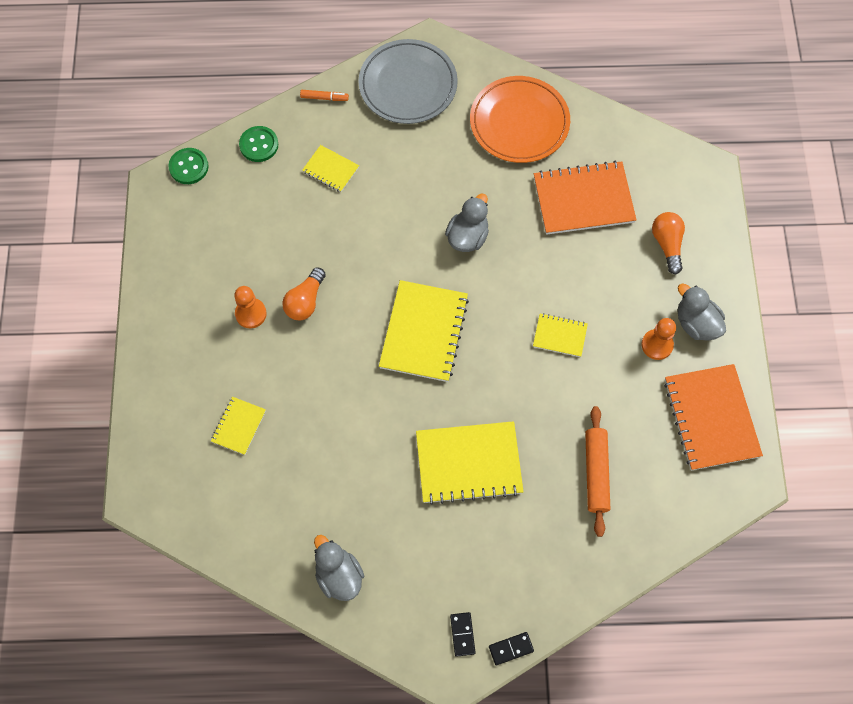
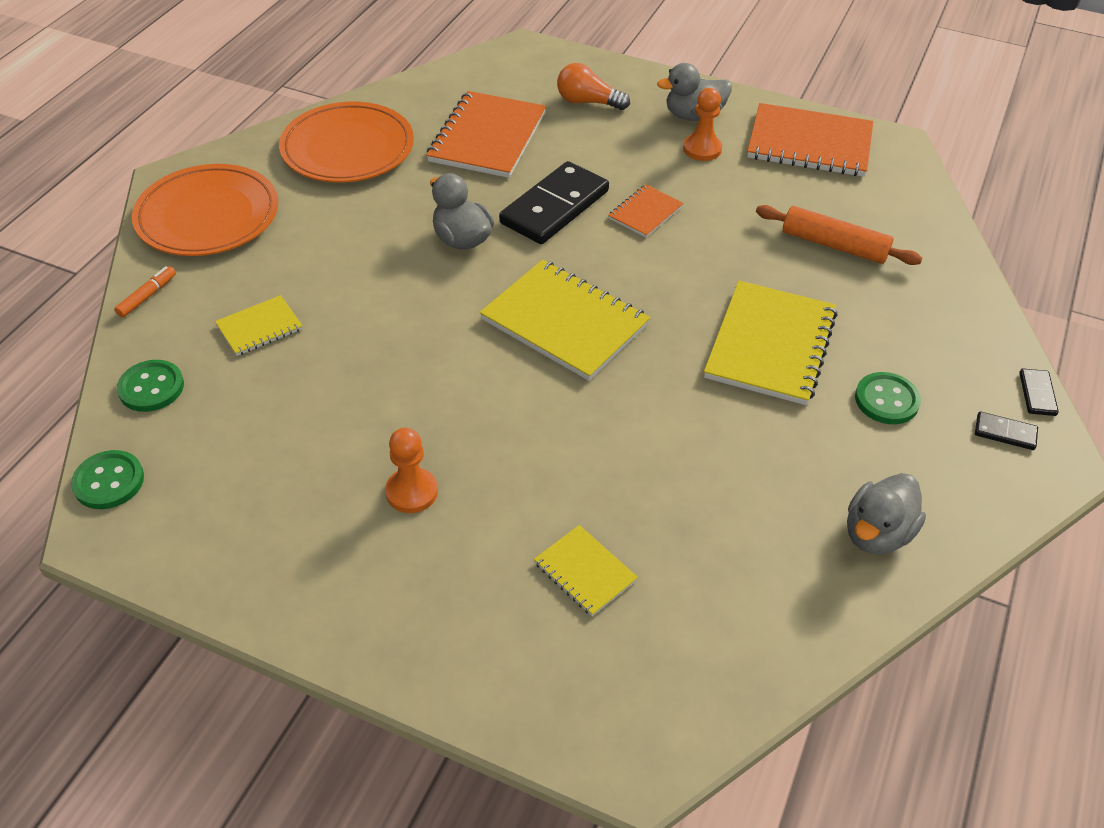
camera: 65 degrees left, 20 degrees down
orange light bulb [282,267,326,320] -> none
grey duck [314,535,364,601] -> grey duck turned 45 degrees counterclockwise [847,473,926,554]
grey plate [358,39,458,124] -> orange plate [132,164,278,256]
yellow notebook [533,313,588,357] -> orange notebook [608,184,684,238]
none -> black domino [499,161,609,244]
none -> green button [855,372,921,424]

